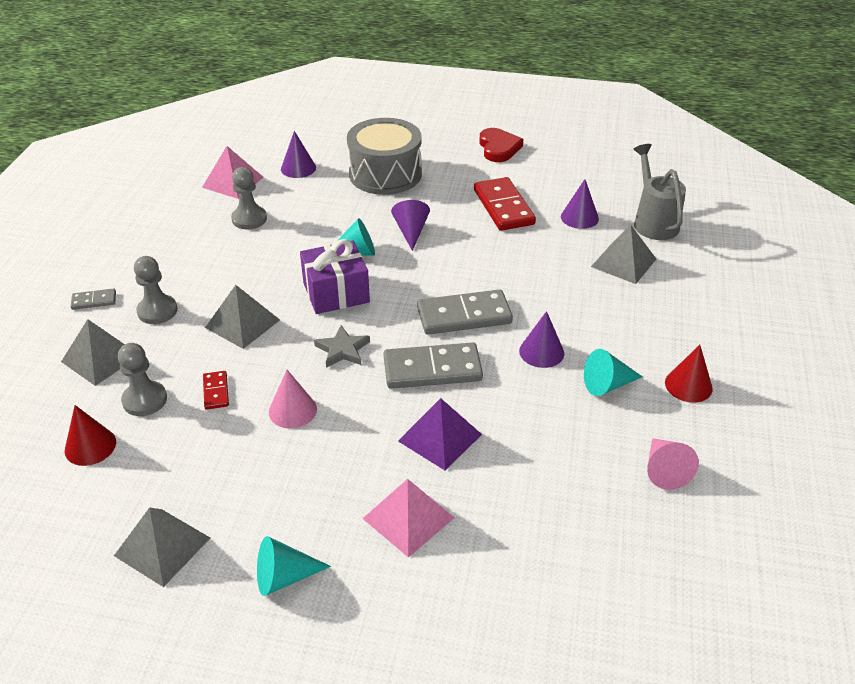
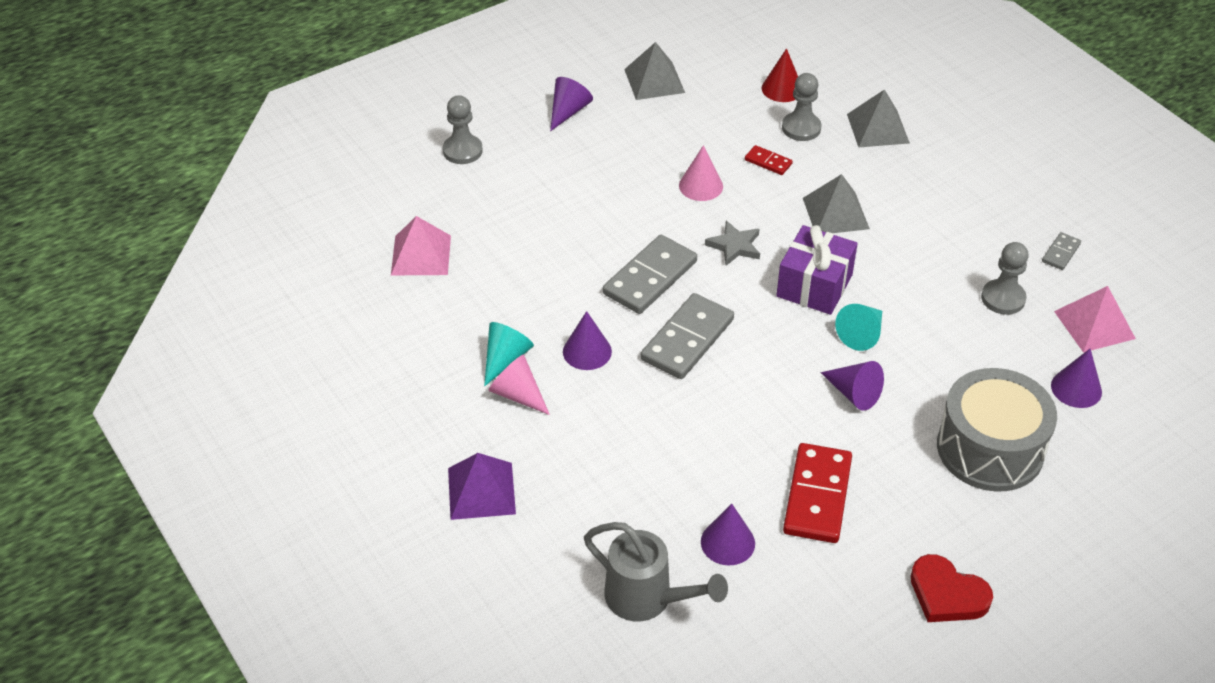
camera: 135 degrees right, 5 degrees up
grey domino [70,288,116,310] -> grey domino moved to [1042,232,1081,270]
grey pawn [134,256,177,324] -> grey pawn moved to [443,95,483,164]
turquoise cone [257,536,331,596] -> purple cone [550,77,593,131]
pink pyramid [362,479,454,557] -> pink pyramid moved to [391,216,451,275]
purple pyramid [398,398,482,470] -> purple pyramid moved to [448,453,516,520]
red domino [474,177,536,231] -> red domino turned 75 degrees clockwise [783,443,852,543]
grey pyramid [591,225,656,284] -> none
pink cone [647,438,699,490] -> pink cone moved to [488,355,550,415]
red cone [665,345,713,403] -> none

